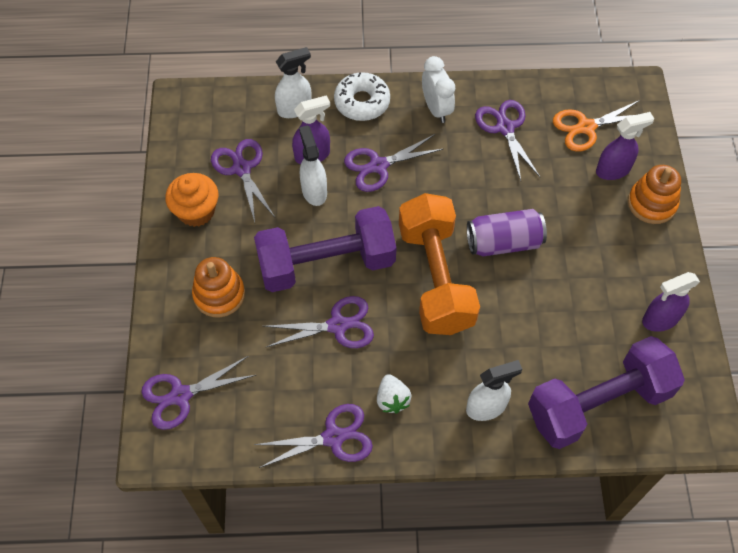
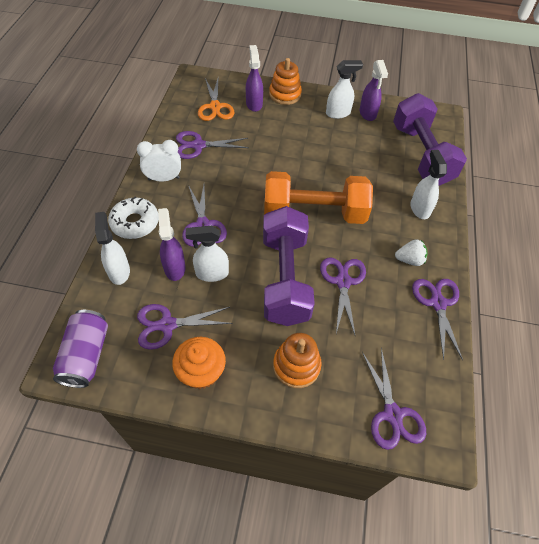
camera: 80 degrees left, 5 degrees down
purple can [467,209,547,256] -> purple can moved to [53,310,108,388]
none -> white spray bottle [326,60,363,119]

